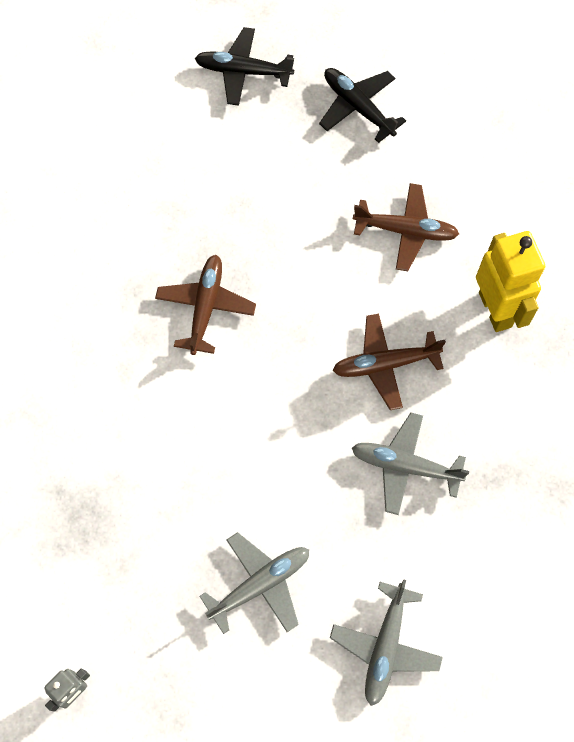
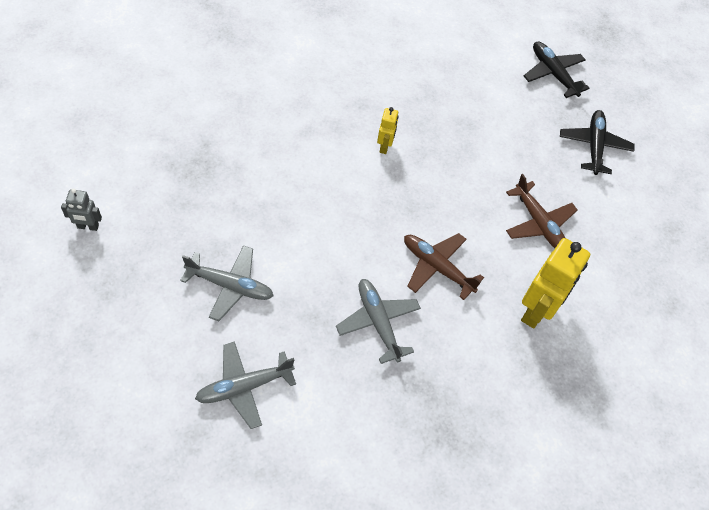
camera: 45 degrees right, 10 degrees down
brown plane [155,255,256,355] -> yellow robot [377,107,399,154]

